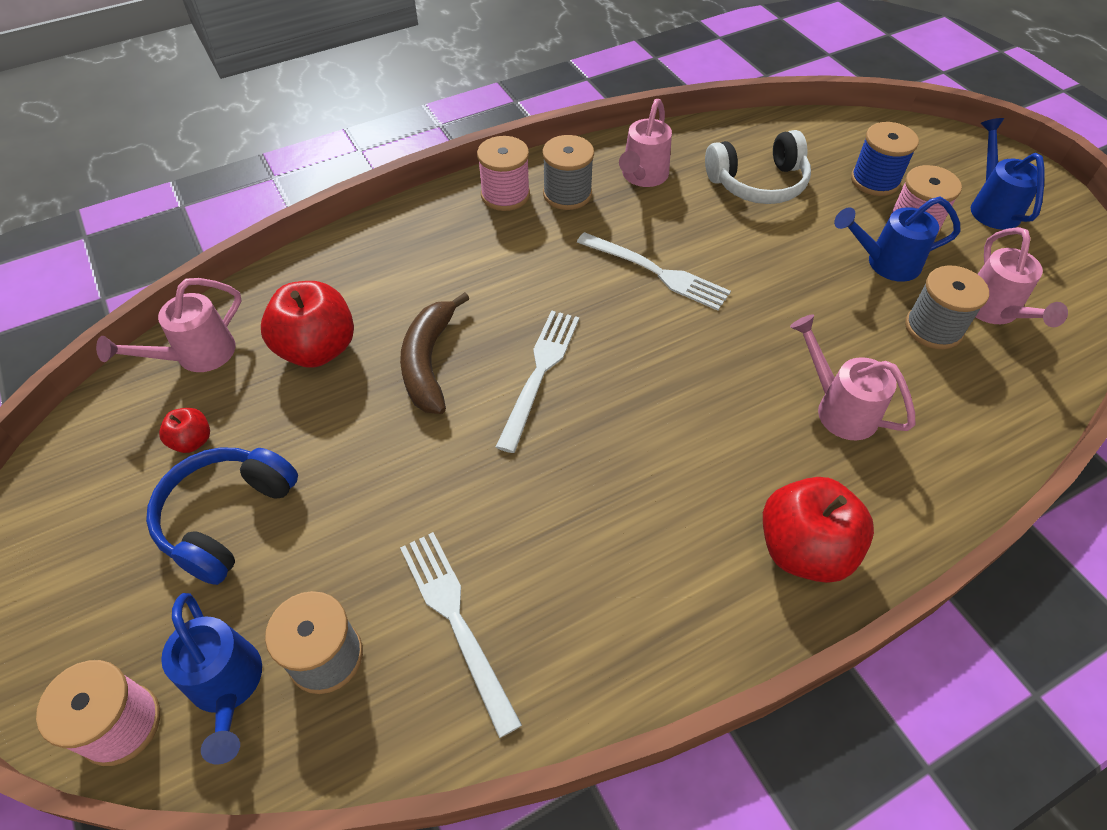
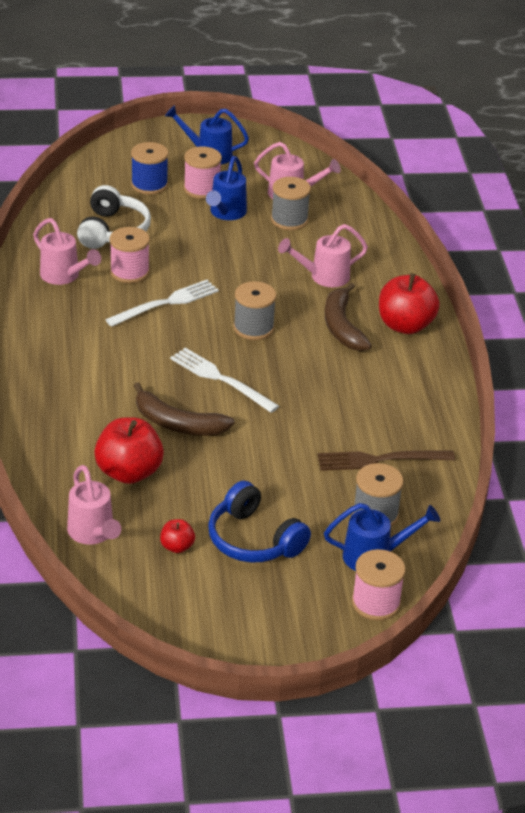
camera: 70 degrees left, 15 degrees down
white fork [400,532,522,738] -> brown fork [317,450,455,471]
pink spool [477,136,530,211] -> pink spool moved to [110,227,150,283]
grey spool [542,135,594,210] -> grey spool moved to [233,281,277,340]
none -> brown banana [325,283,372,351]

